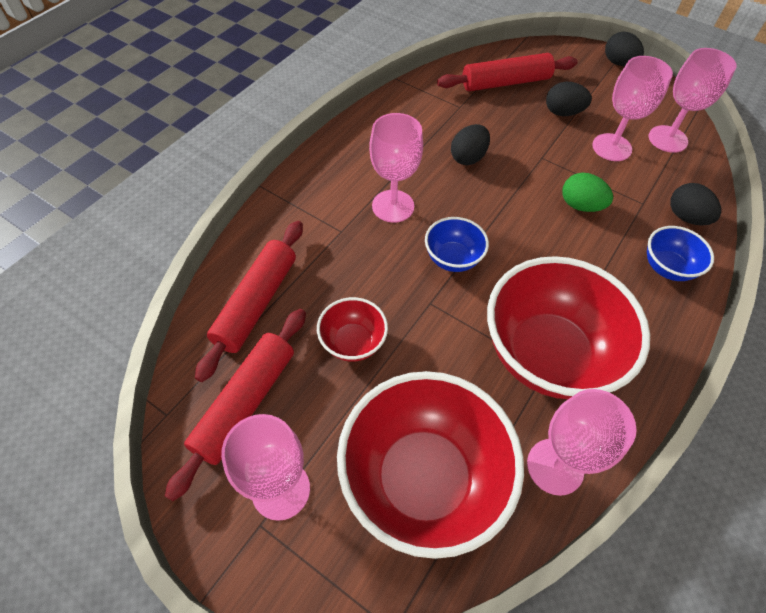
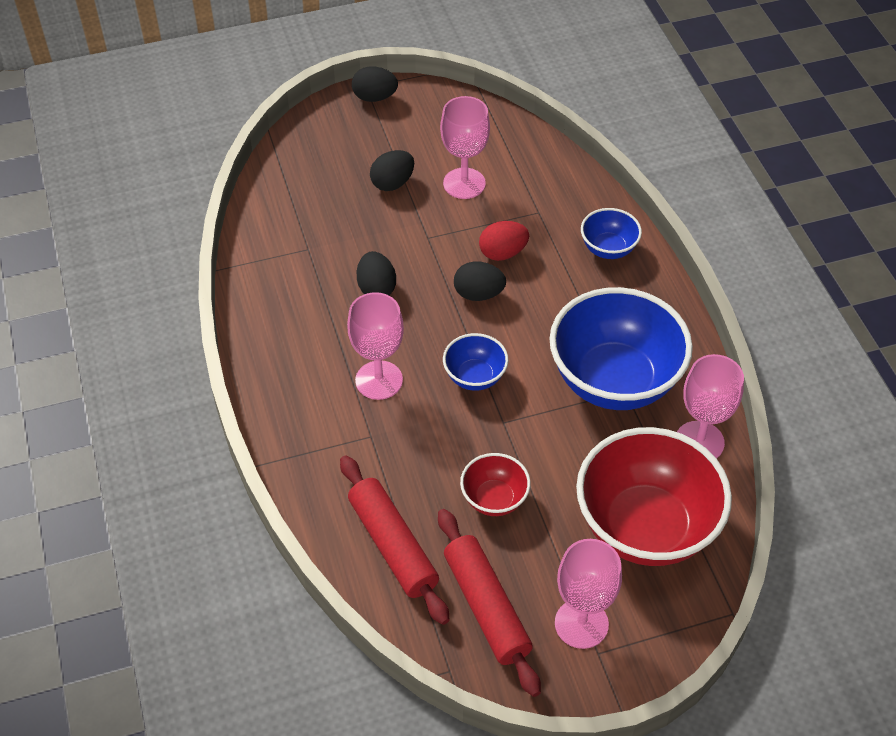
camera: 50 degrees left, 5 degrees down
red rolling pin [437,53,578,91] -> none
red bowl [487,256,650,399] -> blue bowl [549,287,693,410]
green egg [562,173,613,212] -> red egg [479,221,529,261]
pink goblet [648,48,737,153] -> none
black egg [670,183,721,225] -> black egg moved to [454,261,506,301]

